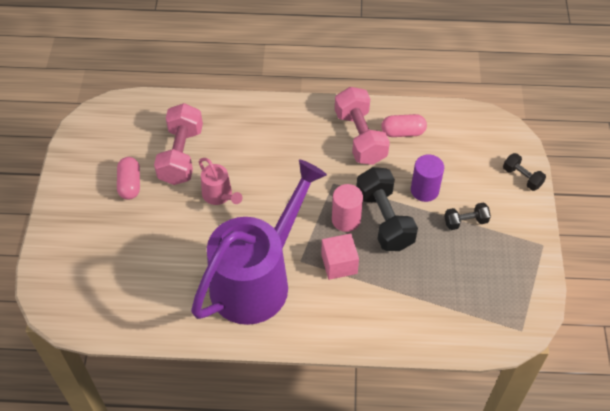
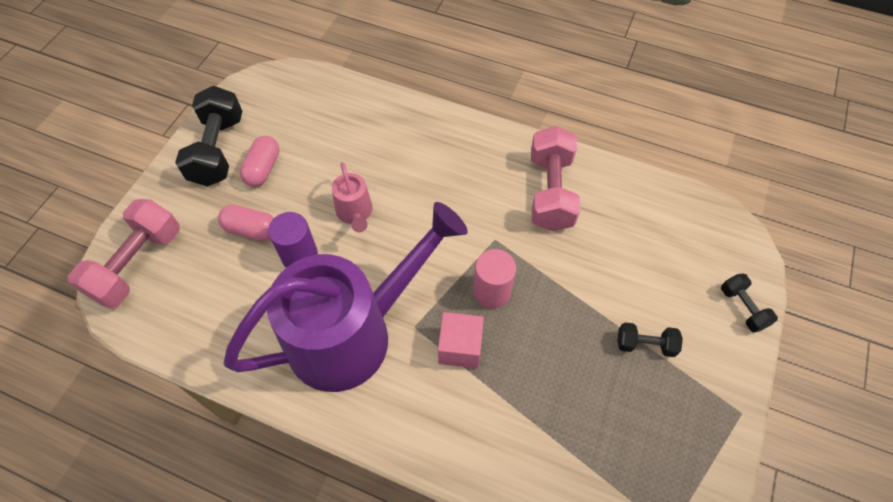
camera: 20 degrees right, 5 degrees up
pink dumbbell [154,103,203,185] -> pink dumbbell moved to [68,199,180,308]
black dumbbell [356,167,418,251] -> black dumbbell moved to [175,86,242,186]
pink capsule [381,114,427,137] -> pink capsule moved to [218,205,274,241]
purple cylinder [411,154,444,202] -> purple cylinder moved to [268,212,318,267]

